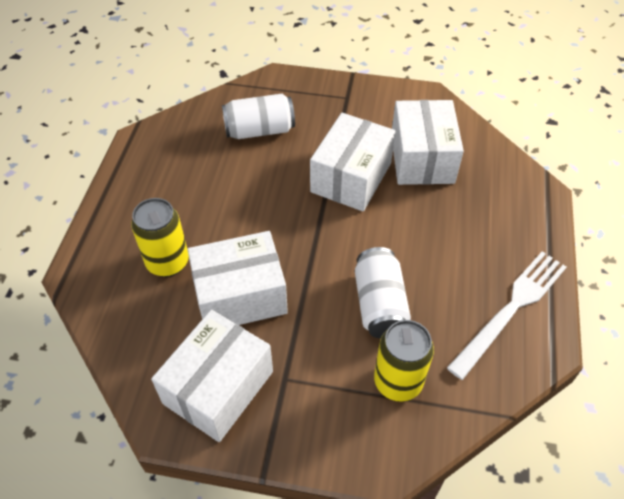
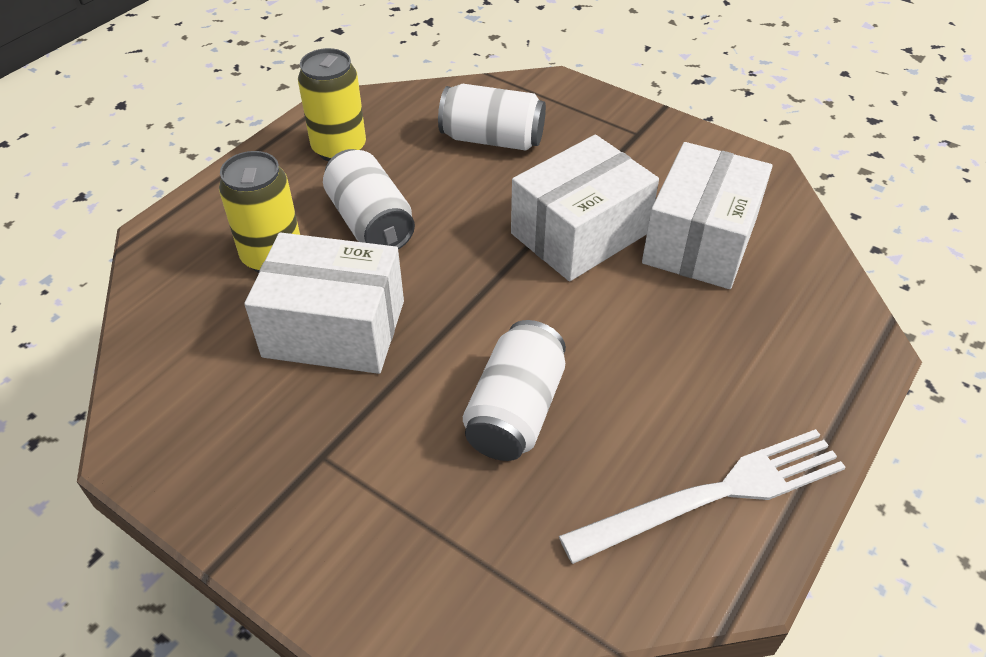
camera: 25 degrees right, 5 degrees down
white box [151,310,273,442] -> none
yellow can [374,320,434,402] -> yellow can moved to [298,48,366,162]
none -> white can [323,149,415,249]

